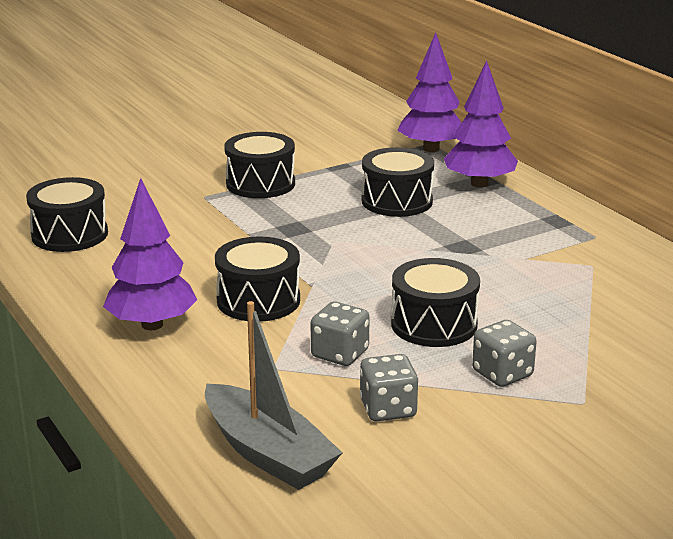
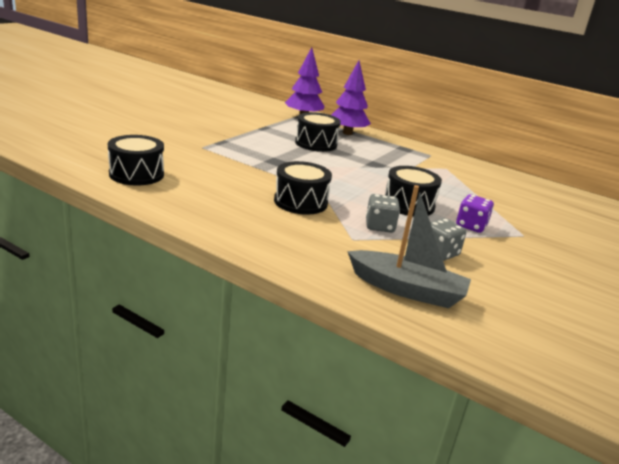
camera: 30 degrees left, 0 degrees up
purple tree [103,178,197,330] -> none
black drum [224,132,295,198] -> none
grey dice [472,320,537,387] -> purple dice [456,194,494,233]

